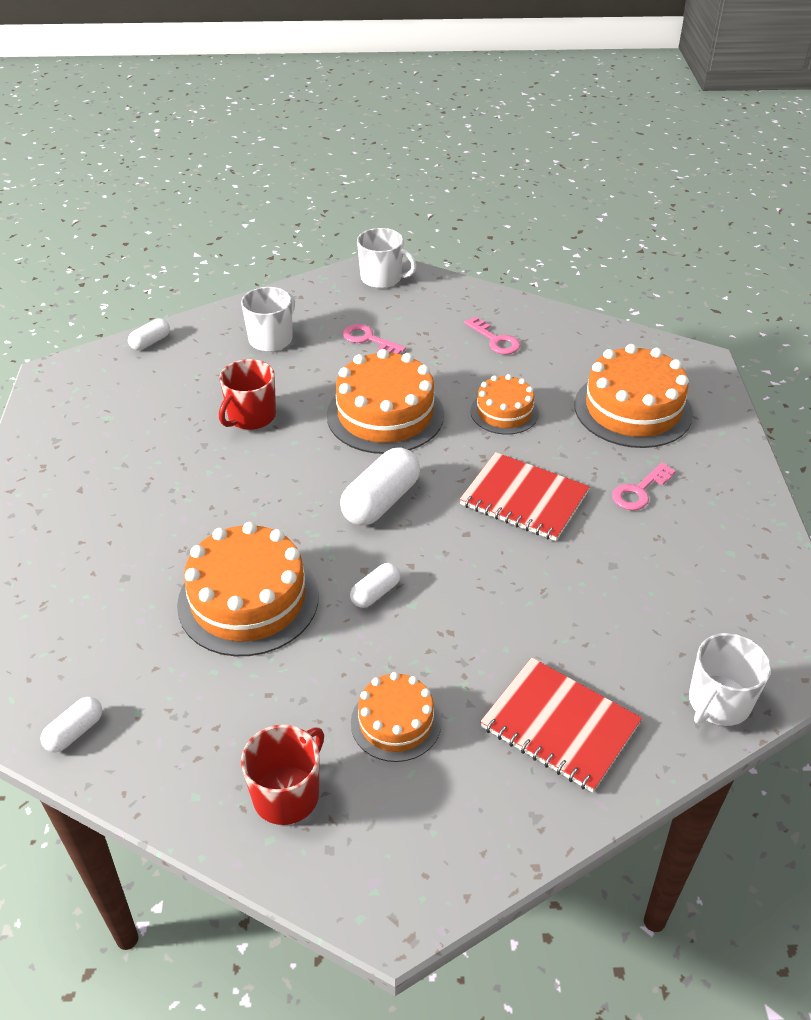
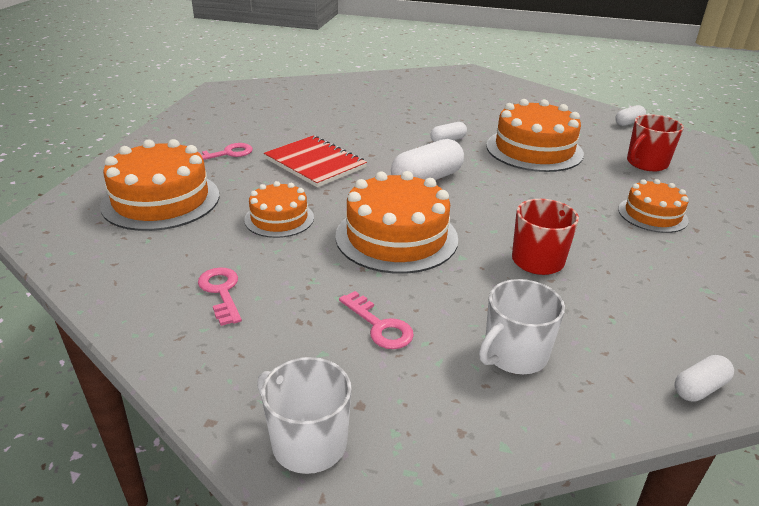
camera: 165 degrees left, 10 degrees down
red mug [241,725,324,825] -> red mug moved to [627,114,684,171]
orange cake [351,672,441,762] -> orange cake moved to [618,179,689,233]
red notebook [480,657,642,793] -> none
white mug [689,633,771,726] -> none

